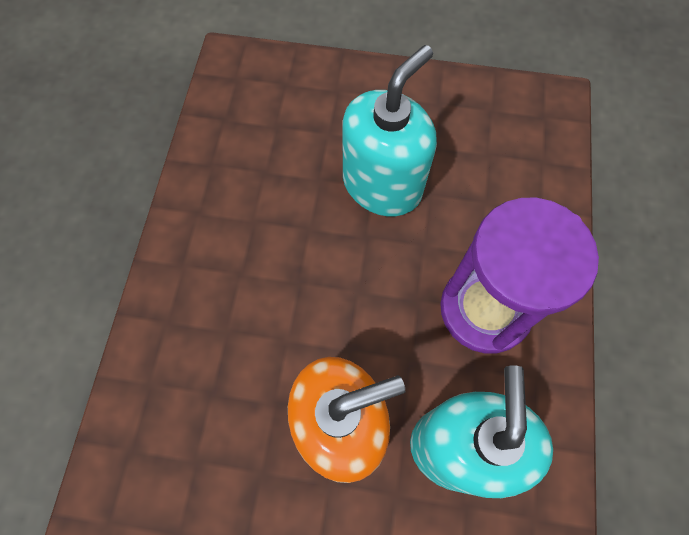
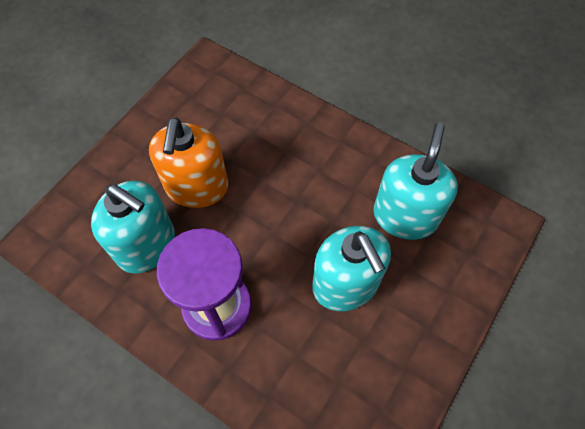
camera: 115 degrees right, 5 degrees down
none -> turquoise soap dispenser [373,122,458,240]

